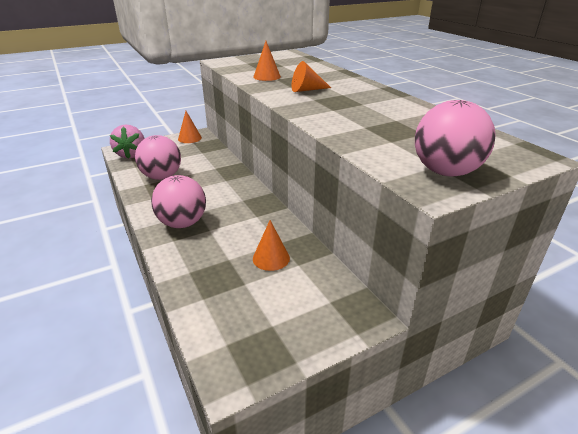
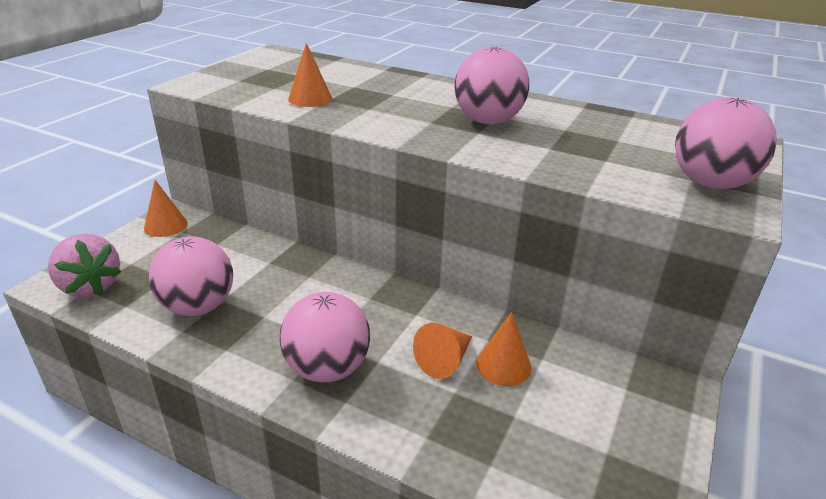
camera: 35 degrees left, 0 degrees up
orange cone [292,61,331,92] -> orange cone moved to [413,323,472,379]
none -> pink ball [454,47,529,124]

